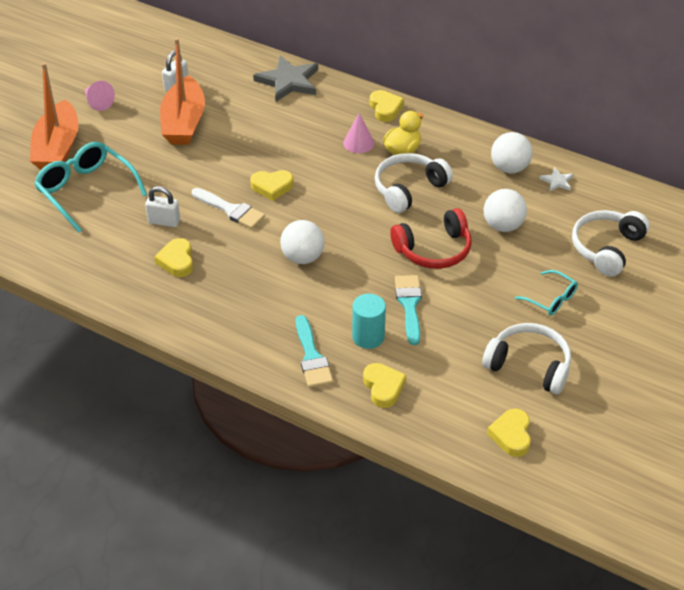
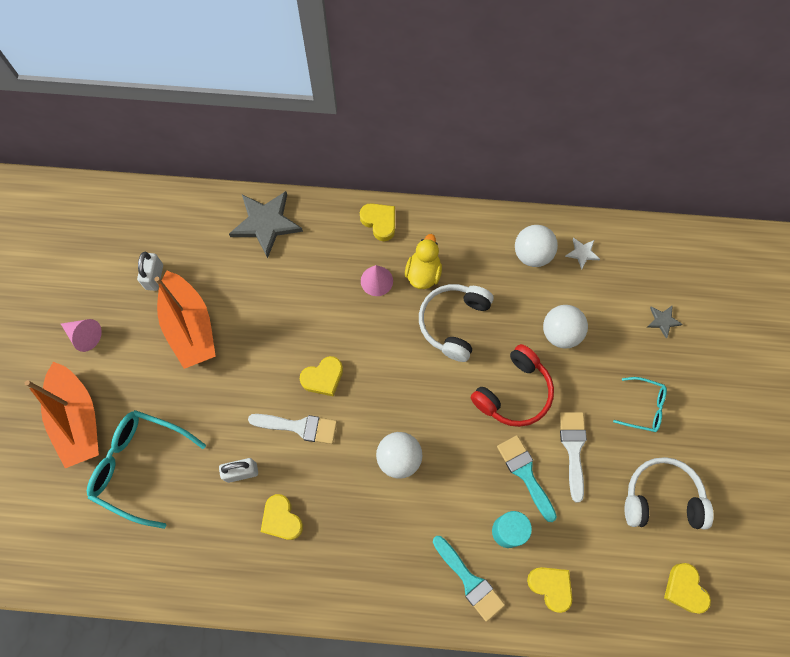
camera: 25 degrees left, 25 degrees up
white headphones [572,210,650,277] -> grey star [647,305,683,338]
none -> white brush [560,412,587,502]

